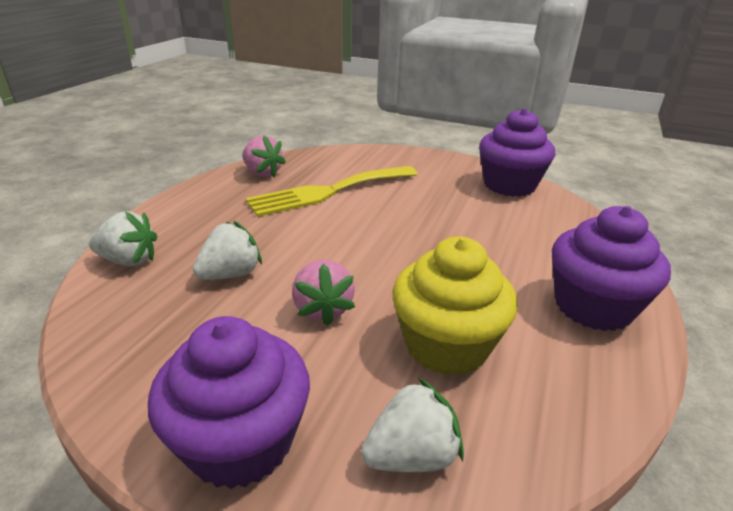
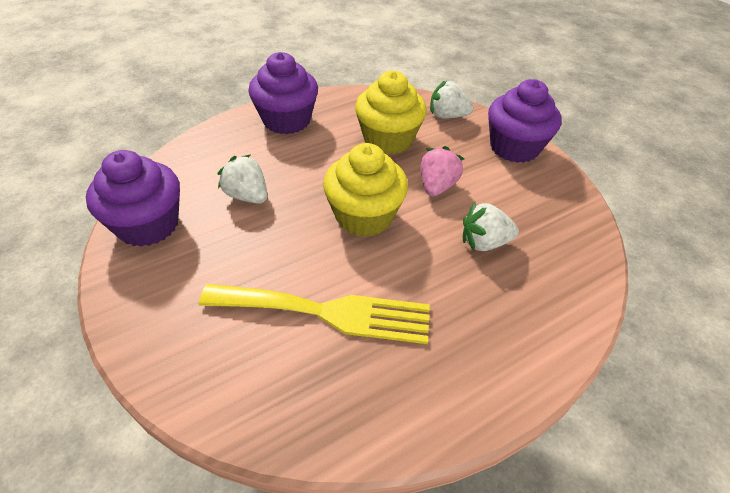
camera: 145 degrees left, 15 degrees up
white strawberry [89,212,157,266] -> white strawberry moved to [217,155,267,204]
pink strawberry [242,135,286,177] -> none
none -> yellow cupcake [323,143,408,237]

